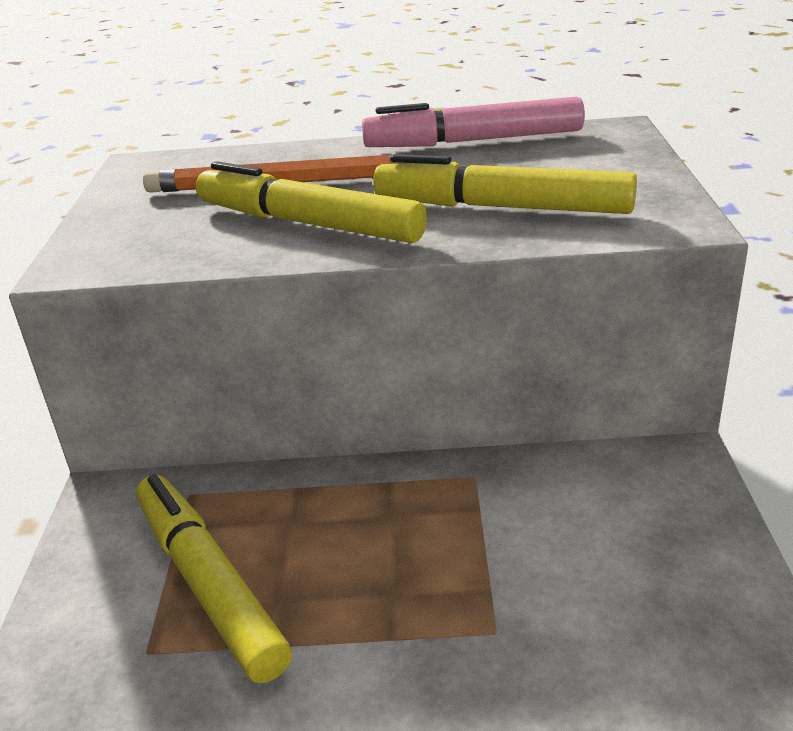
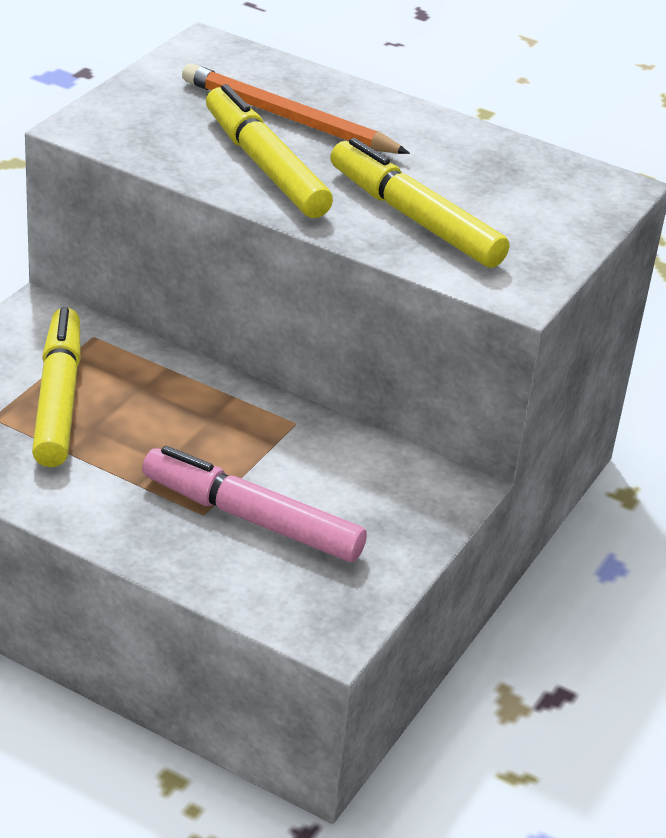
camera: 25 degrees right, 5 degrees up
pink marker [362,97,585,147] -> pink marker moved to [142,446,367,562]

